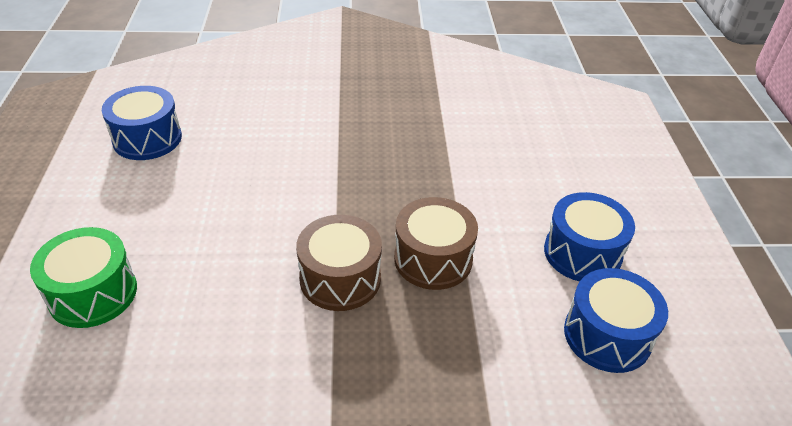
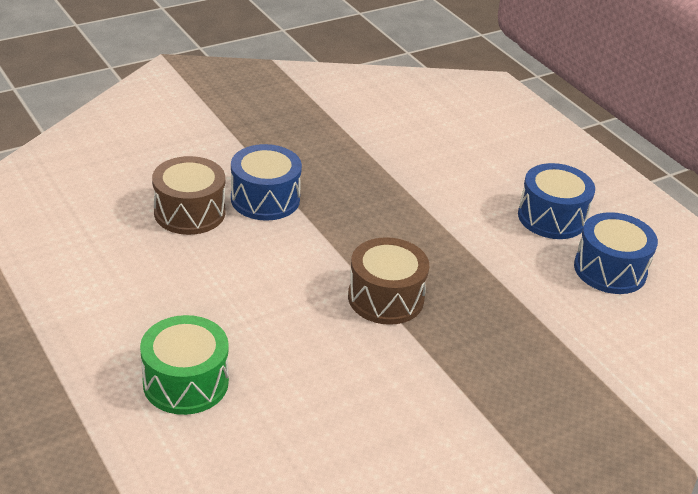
camera: 30 degrees left, 5 degrees down
blue drum [102,86,182,160] -> blue drum moved to [231,144,302,221]
brown drum [394,197,478,290] -> brown drum moved to [152,156,225,235]

